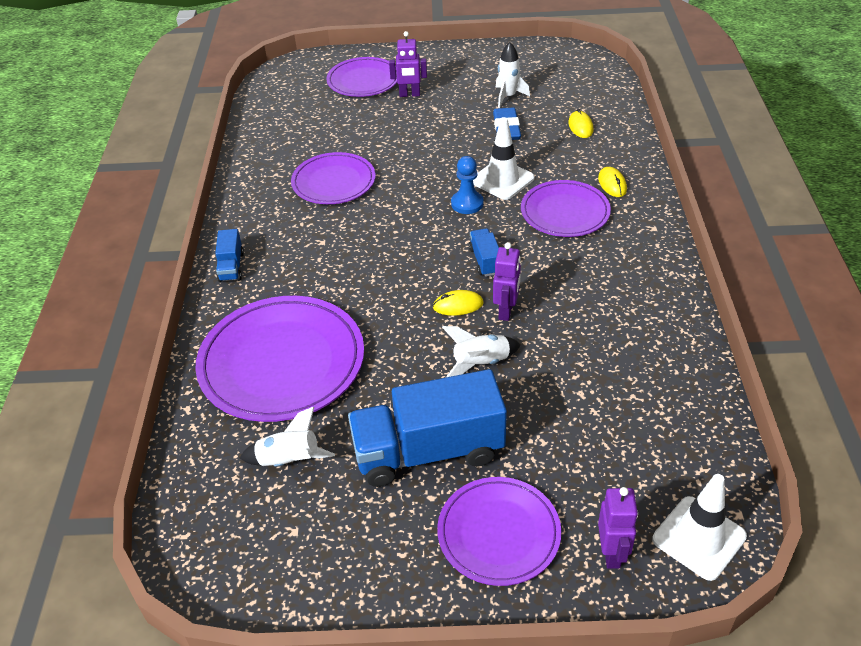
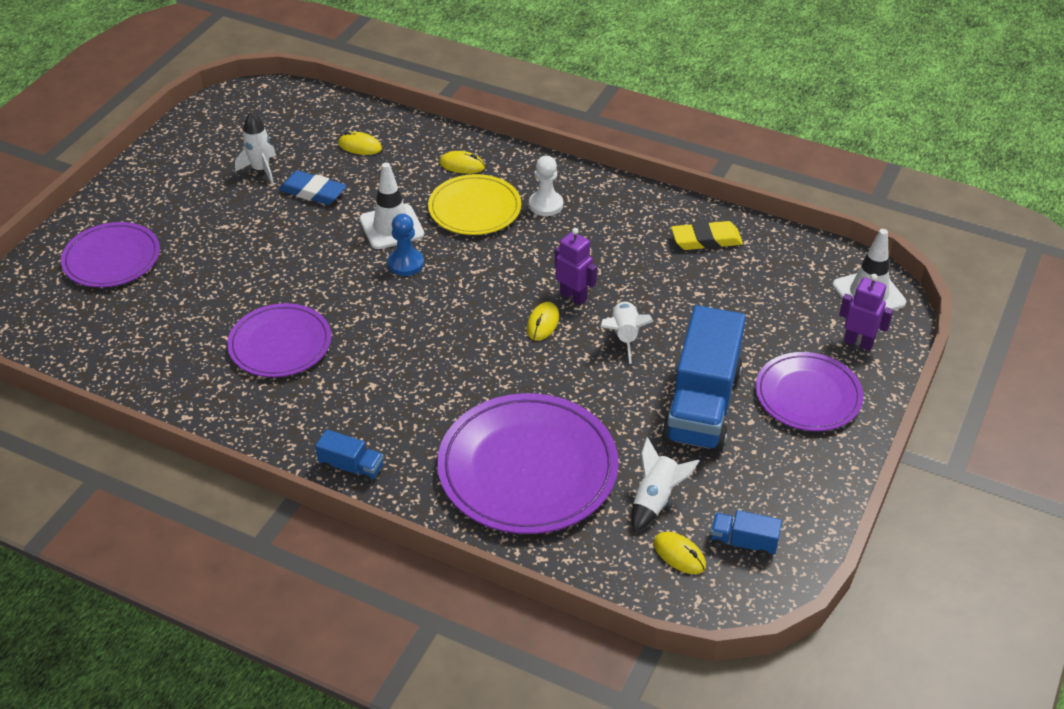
camera: 65 degrees left, 0 degrees up
purple robot [389,31,427,97] -> none
blue truck [469,228,499,276] -> blue truck moved to [710,510,782,559]
purple plate [521,180,611,237] -> yellow plate [428,174,521,235]
none -> white pawn [529,156,563,216]
none -> yellow mouse [654,532,706,574]
none -> yellow eraser [671,221,743,250]

